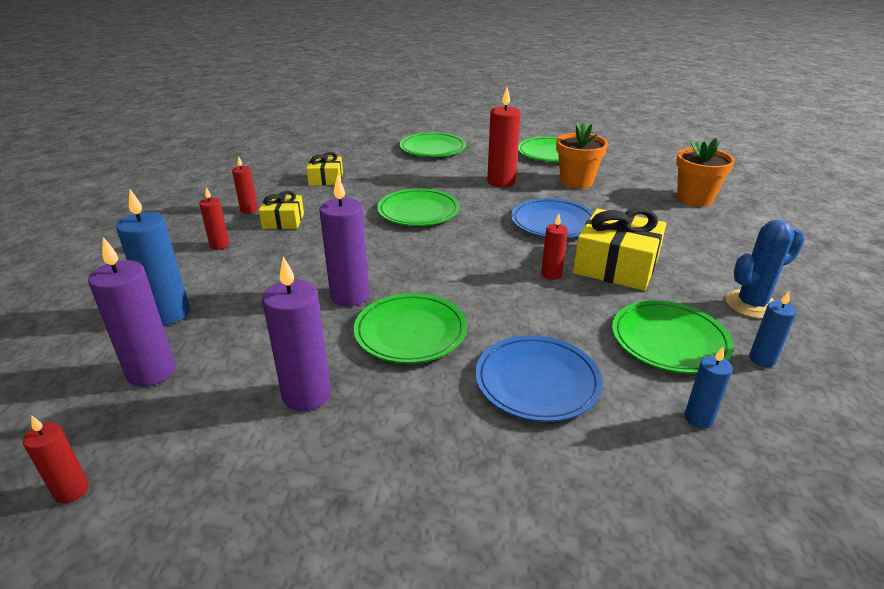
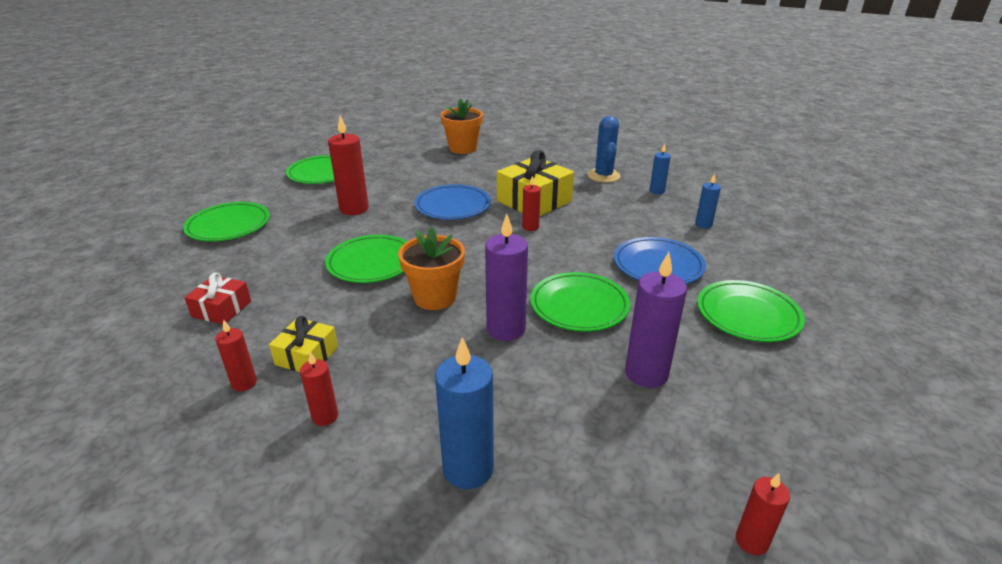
camera: 70 degrees left, 0 degrees up
purple candle [88,237,175,387] -> none
yellow gift [306,152,343,185] -> red gift [184,272,251,324]
orange flower pot [556,123,608,188] -> orange flower pot moved to [398,227,465,310]
green plate [612,301,734,373] -> green plate moved to [697,280,805,342]

